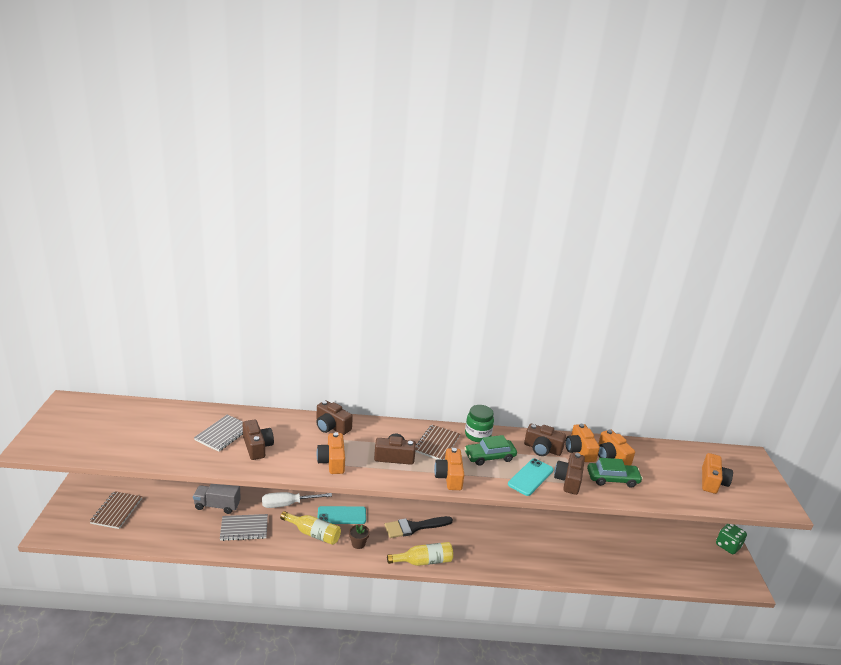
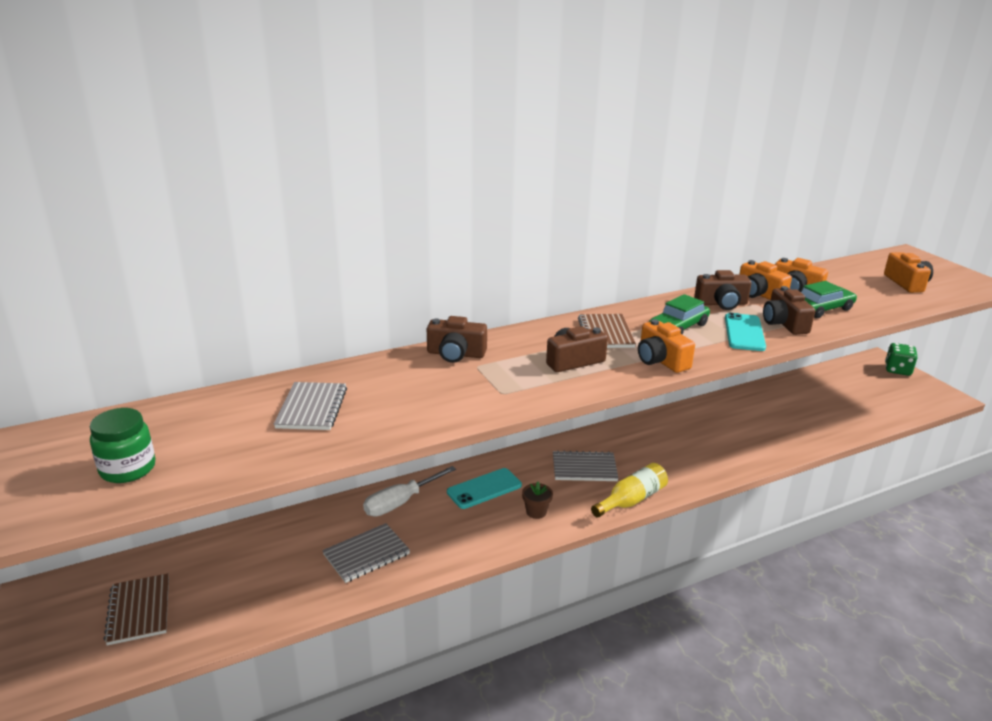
camera: 25 degrees left, 0 degrees up
grey truck [193,484,241,514] -> none
brown camera [242,419,274,460] -> none
yellow bottle [280,511,341,545] -> none
orange camera [316,432,345,474] -> none
black brush [385,516,453,538] -> grey notebook [553,450,618,481]
green jar [465,405,494,442] -> green jar moved to [90,408,155,483]

